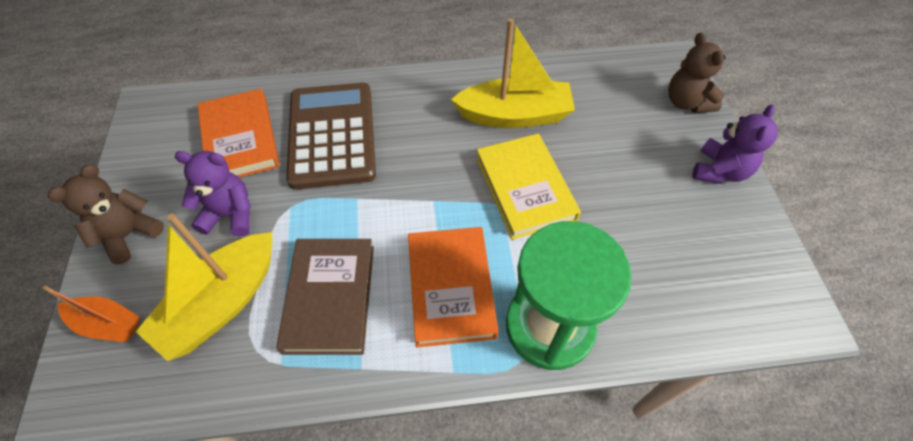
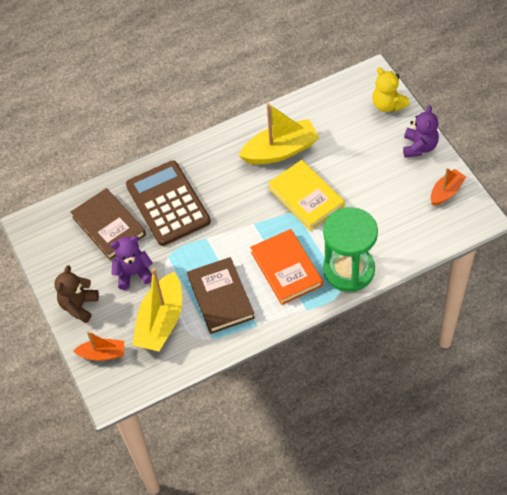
camera: 15 degrees left, 0 degrees up
orange book [198,89,280,177] -> brown book [70,188,146,260]
brown teddy bear [668,33,726,113] -> yellow teddy bear [372,67,410,112]
none -> orange boat [431,168,466,206]

